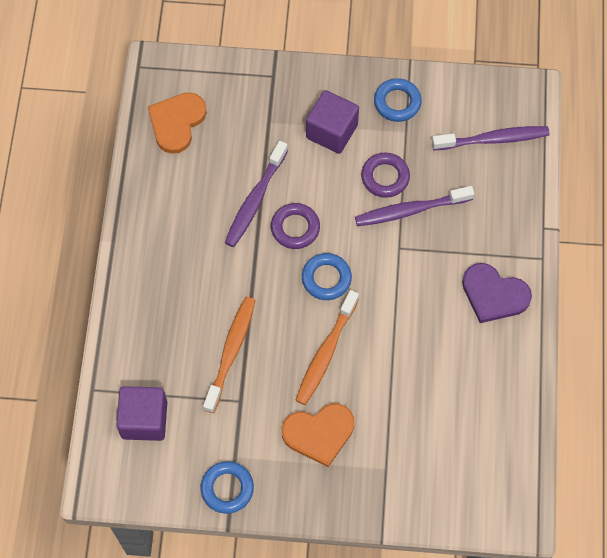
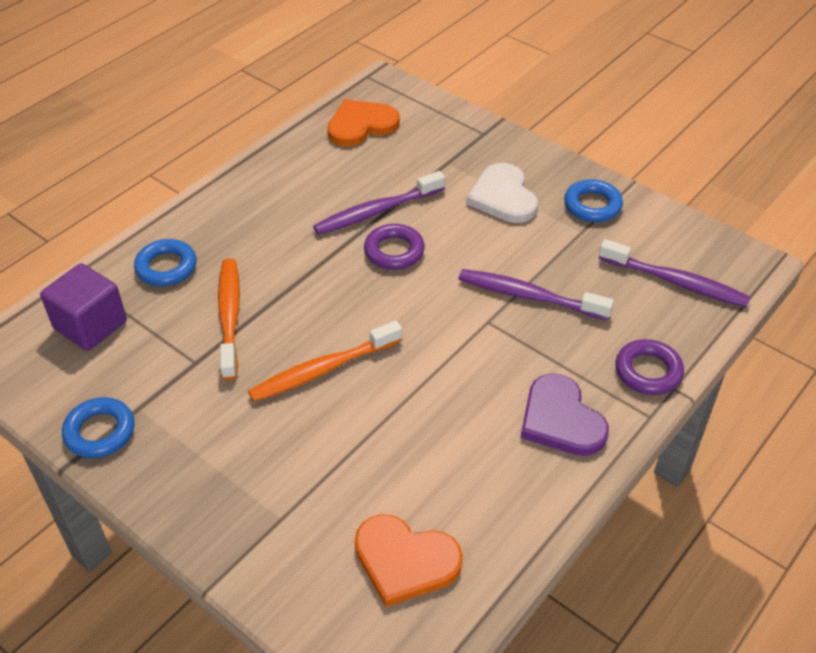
camera: 35 degrees right, 20 degrees down
orange toothbrush [203,297,256,413] -> orange toothbrush turned 60 degrees counterclockwise [218,258,240,380]
orange heart [281,403,355,467] -> orange heart moved to [355,514,463,607]
blue ring [302,253,352,300] -> blue ring moved to [134,239,197,286]
purple cube [306,90,359,154] -> white heart [466,163,538,223]
purple ring [361,153,410,198] -> purple ring moved to [616,339,684,395]

